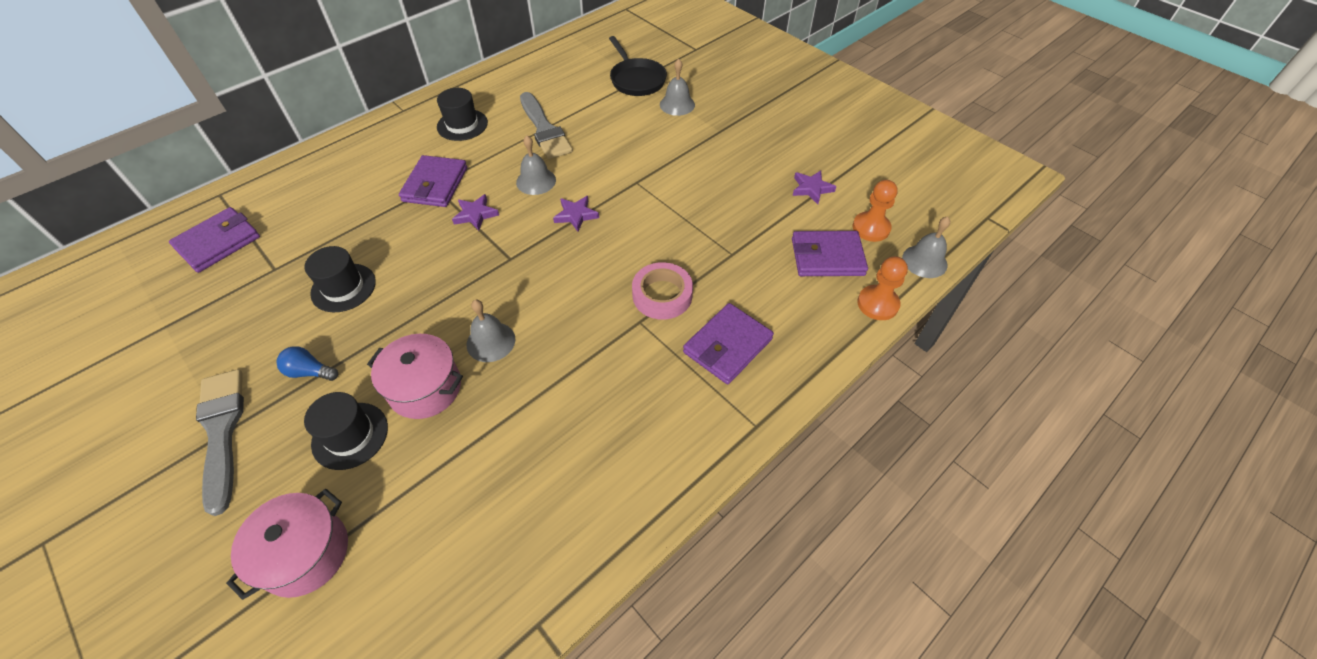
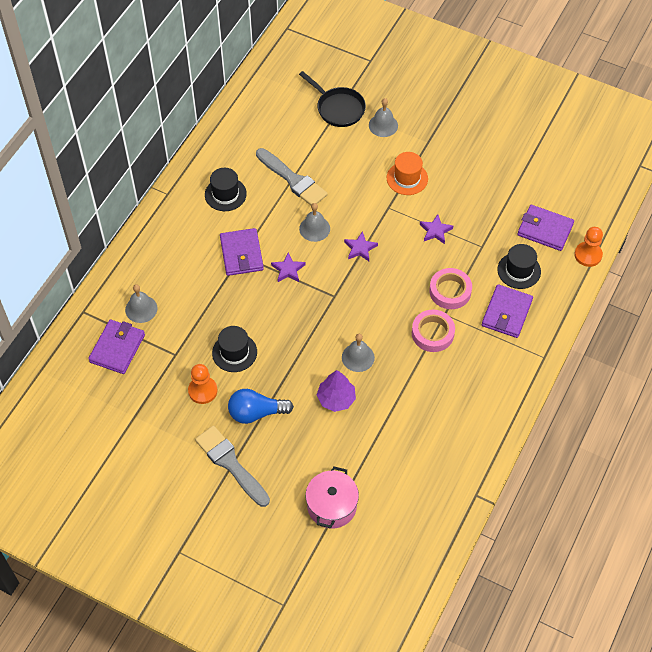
camera: 20 degrees left, 5 degrees up
blue light bulb [276,346,338,381] -> blue light bulb [228,389,294,424], size x1.66
black hat [304,392,388,470] -> black hat moved to [497,244,541,289]
pink pot [367,334,463,419] -> purple tree [317,370,356,412]
purple wallet [792,231,868,276] -> purple wallet turned 45 degrees clockwise [517,205,574,251]
purple star [793,170,837,204] -> purple star moved to [420,214,453,244]
orange pawn [853,180,898,242] -> orange pawn moved to [188,364,218,404]
grey bell [902,217,950,278] -> grey bell moved to [125,284,157,323]
none -> orange hat [387,152,428,195]
none -> pink tape [412,310,455,352]

